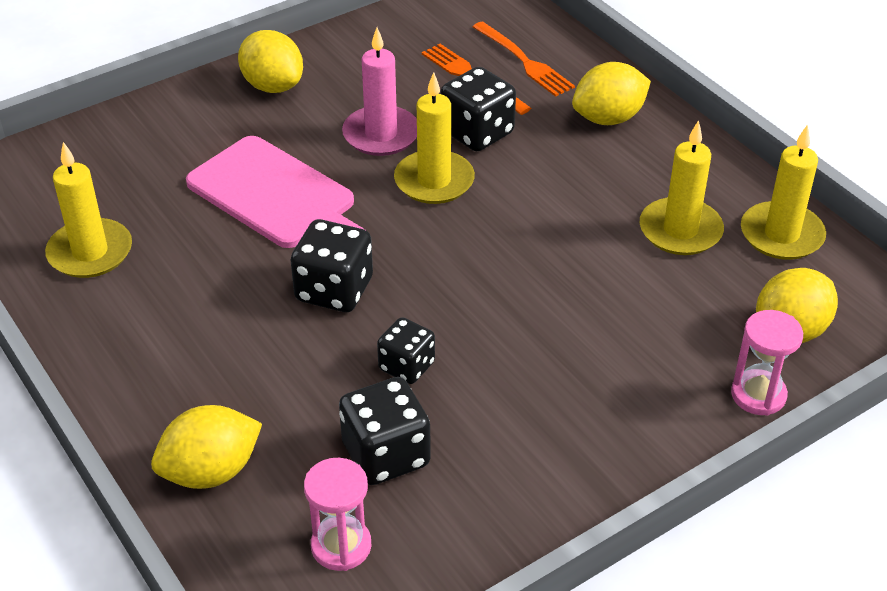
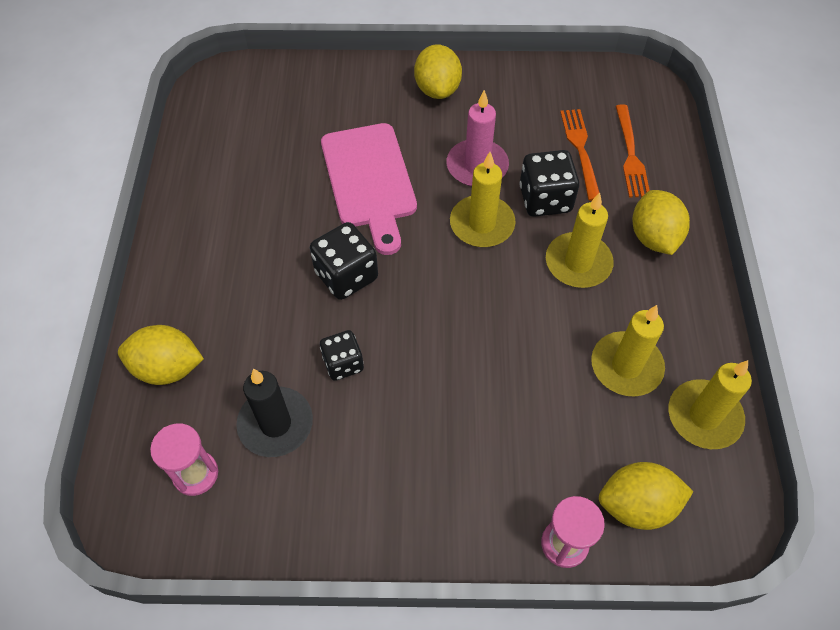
camera: 35 degrees right, 15 degrees up
yellow candle [45,142,132,278] -> yellow candle moved to [546,193,614,288]
black dice [339,377,431,485] -> black candle [236,369,313,457]
yellow lemon [572,62,651,125] -> yellow lemon turned 75 degrees clockwise [632,190,690,255]

